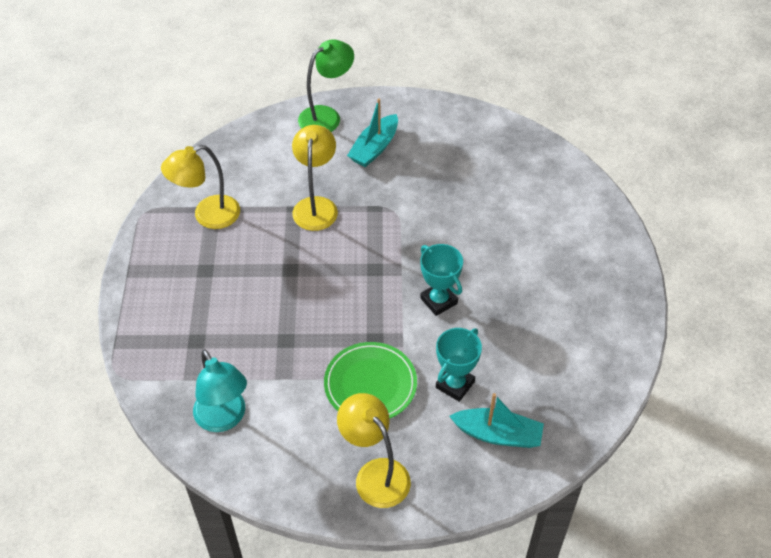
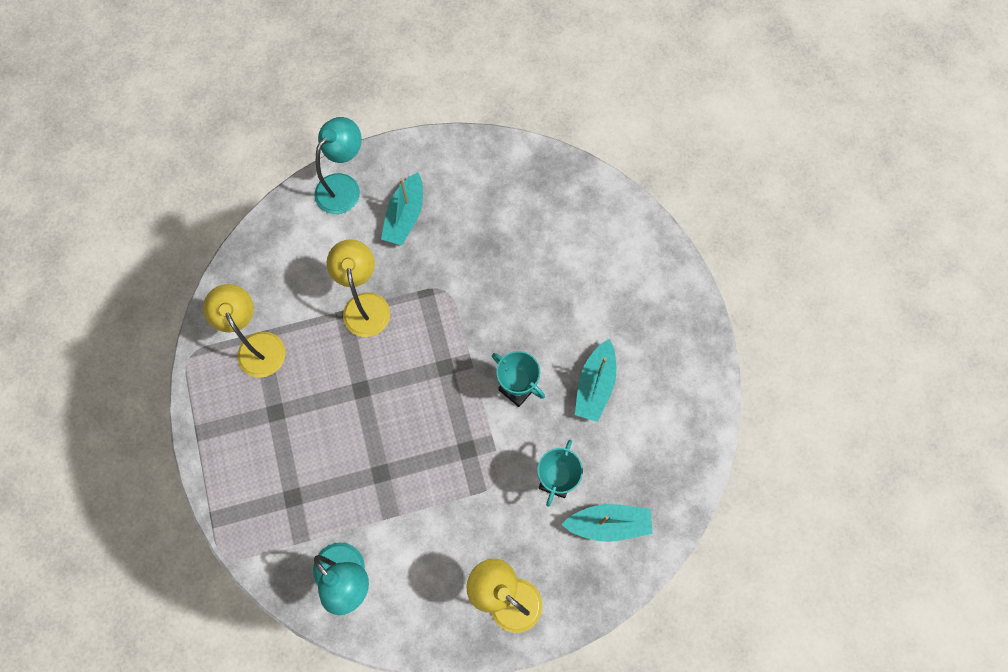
camera: 15 degrees left, 20 degrees up
yellow lamp [161,145,240,229] -> yellow lamp turned 105 degrees clockwise [203,284,285,378]
green lamp [298,39,354,132] -> turquoise lamp [315,117,362,214]
green plate [324,342,417,419] -> none
none -> turquoise boat [575,339,616,422]

